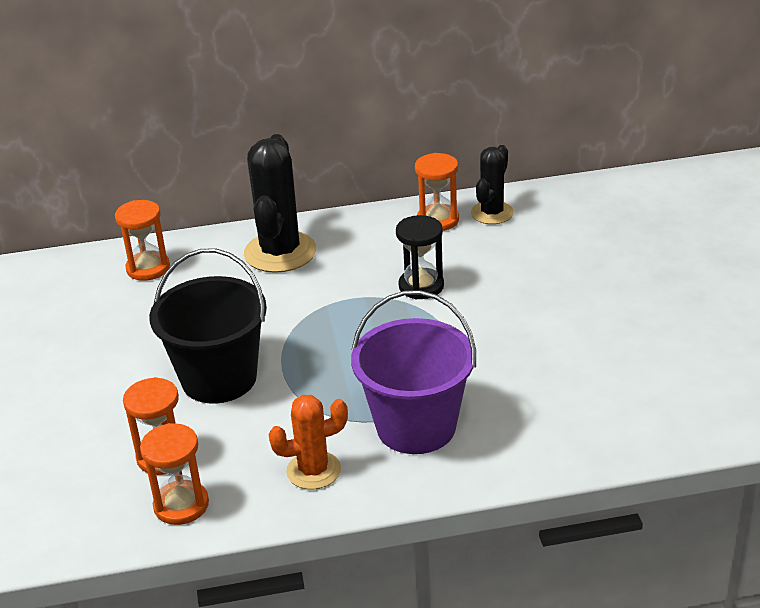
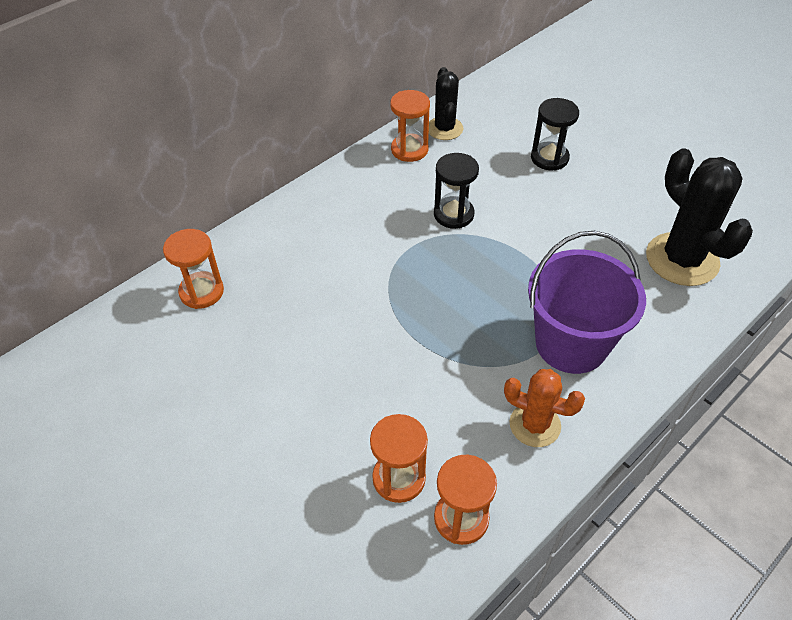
camera: 35 degrees left, 15 degrees up
black bucket [149,249,267,404] -> none
black cactus [244,134,316,273] -> black cactus moved to [646,148,753,286]
orange cactus [269,395,348,489] -> orange cactus turned 75 degrees clockwise [504,369,585,447]
none -> black hourglass [531,98,579,171]

